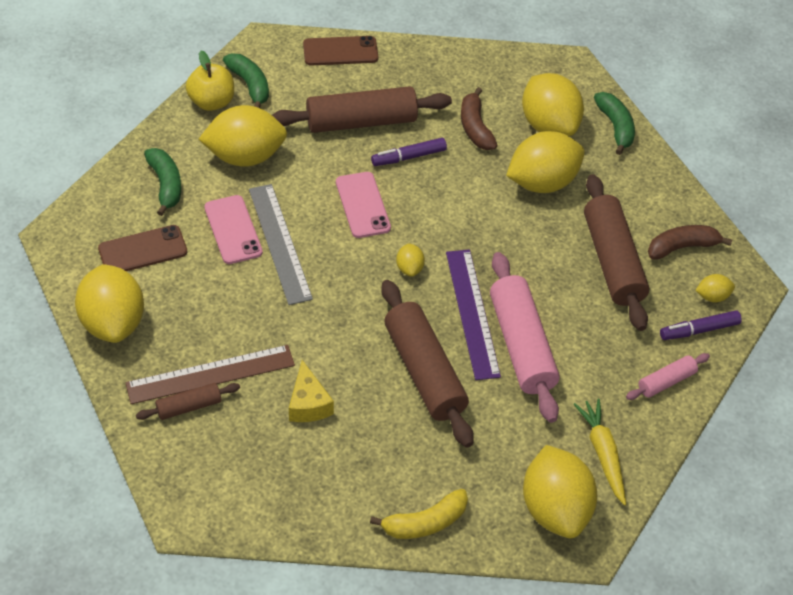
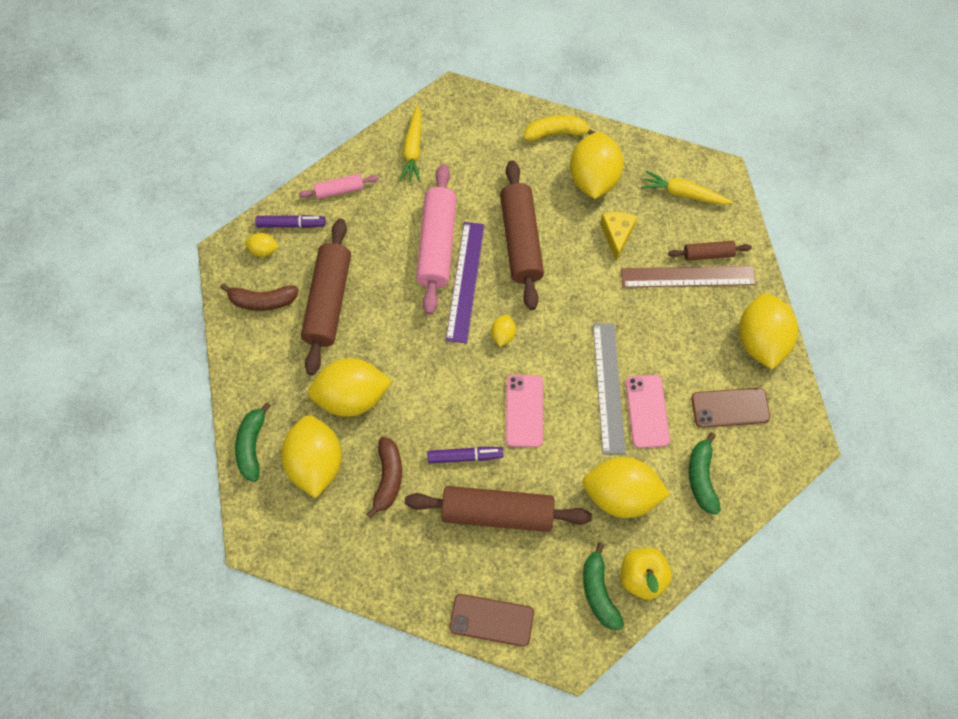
camera: 160 degrees left, 15 degrees up
yellow lemon [523,445,597,538] -> yellow lemon moved to [570,132,624,199]
none -> yellow carrot [641,170,733,205]

